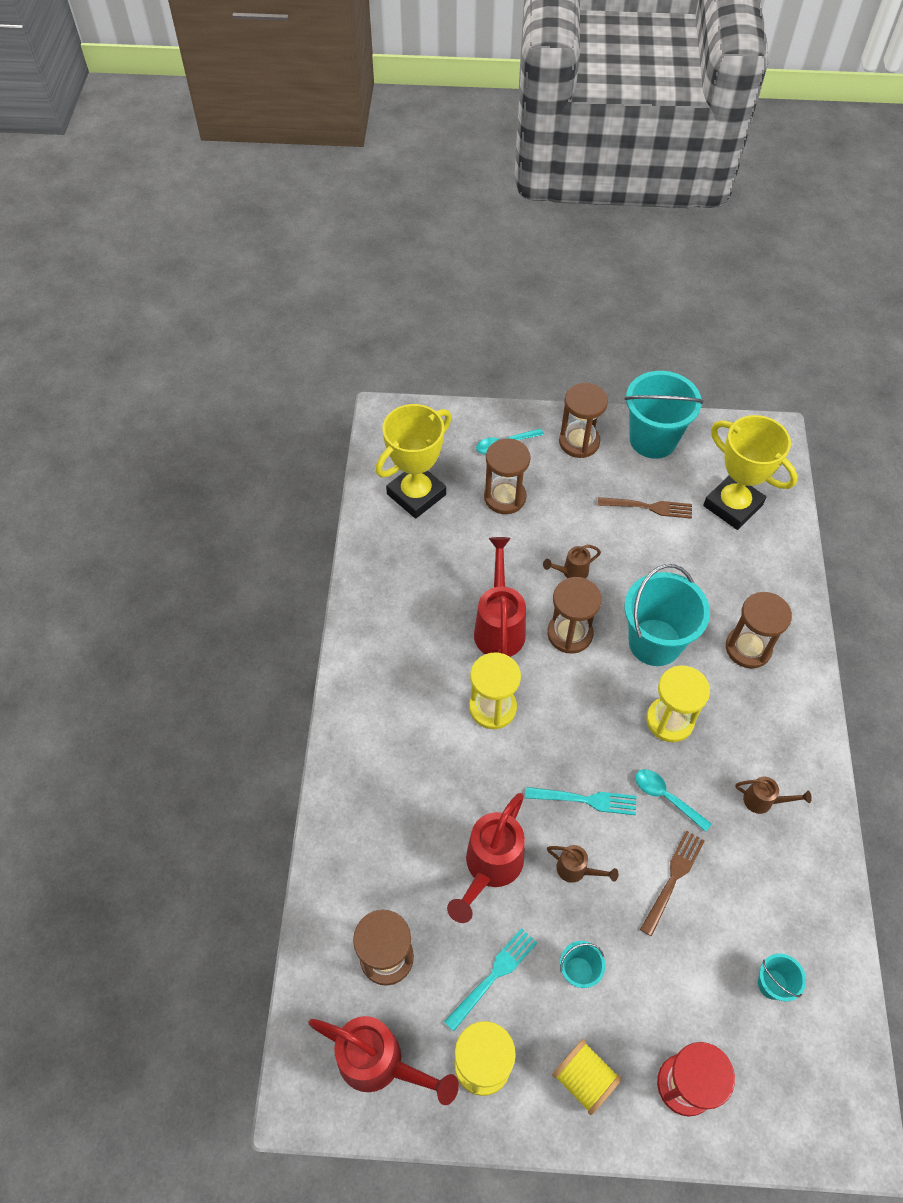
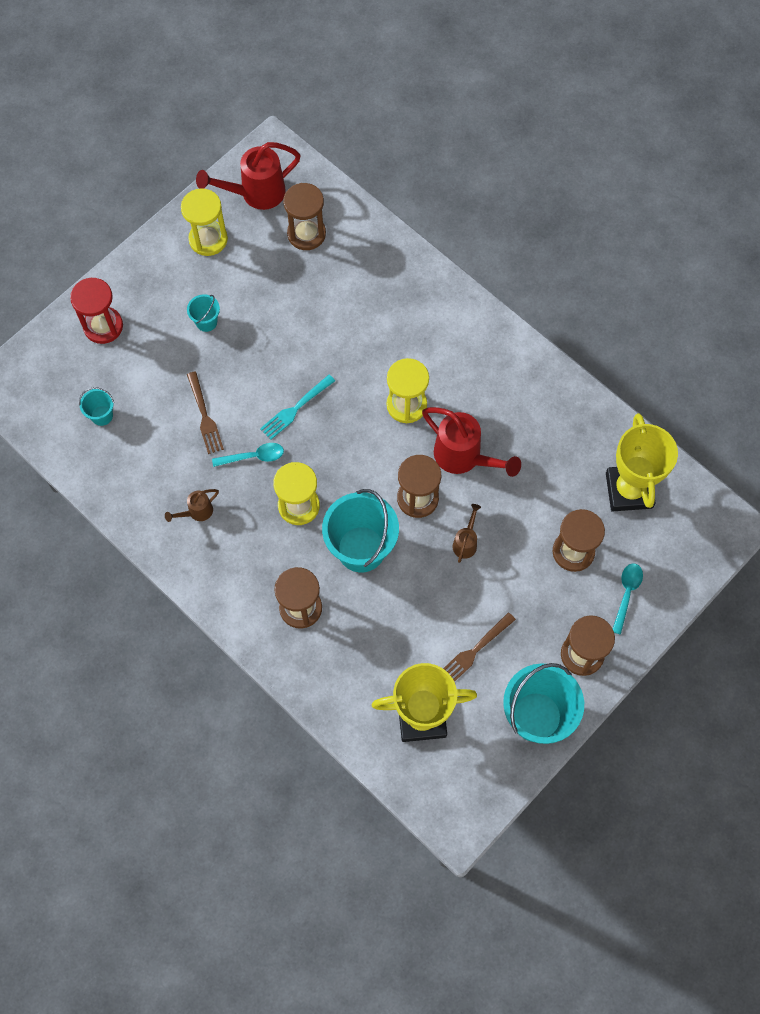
camera: 130 degrees right, 10 degrees up
turquoise fork [444,928,537,1032] -> none
red watering can [447,793,525,923] -> none
brown watering can [547,845,618,883] -> none
yellow spool [552,1039,622,1115] -> none

